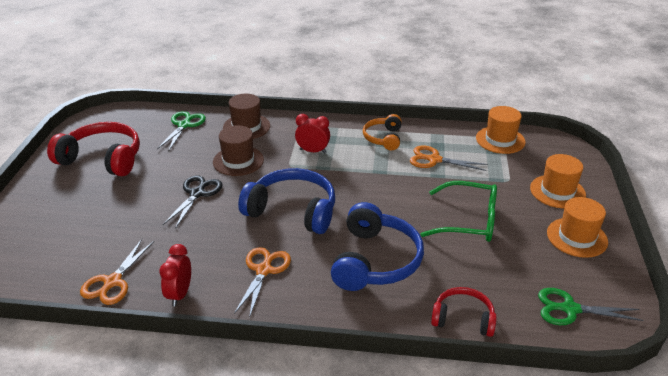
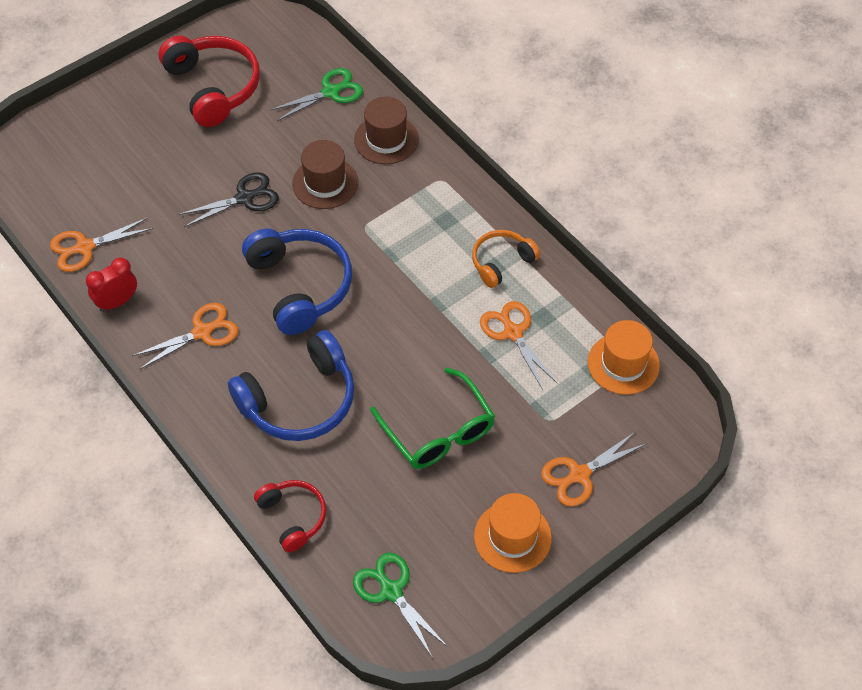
camera: 45 degrees right, 20 degrees up
red clock [295,114,330,153] -> none
orange hat [530,154,586,208] -> orange scissors [541,431,646,507]

